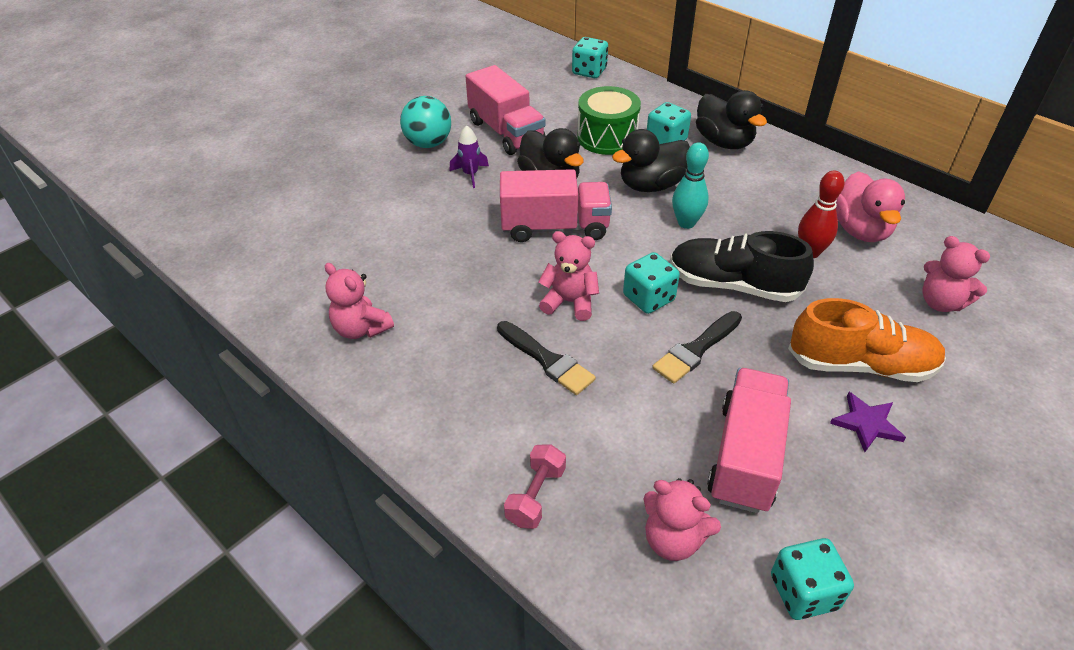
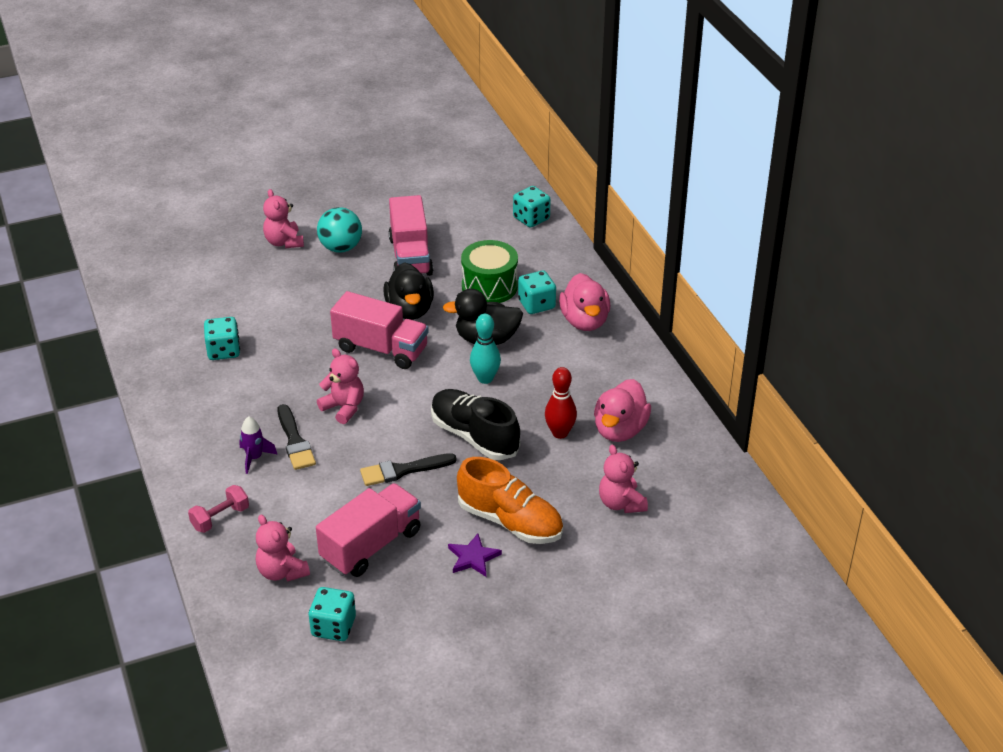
camera: 25 degrees right, 5 degrees down
pink teddy bear [325,263,394,339] -> pink teddy bear moved to [263,189,304,248]
purple rocket [450,125,489,188] -> purple rocket moved to [239,416,277,474]
turquoise dice [623,252,680,314] -> turquoise dice moved to [204,317,240,360]
black duck [696,90,767,149] -> pink duck [559,273,610,331]

